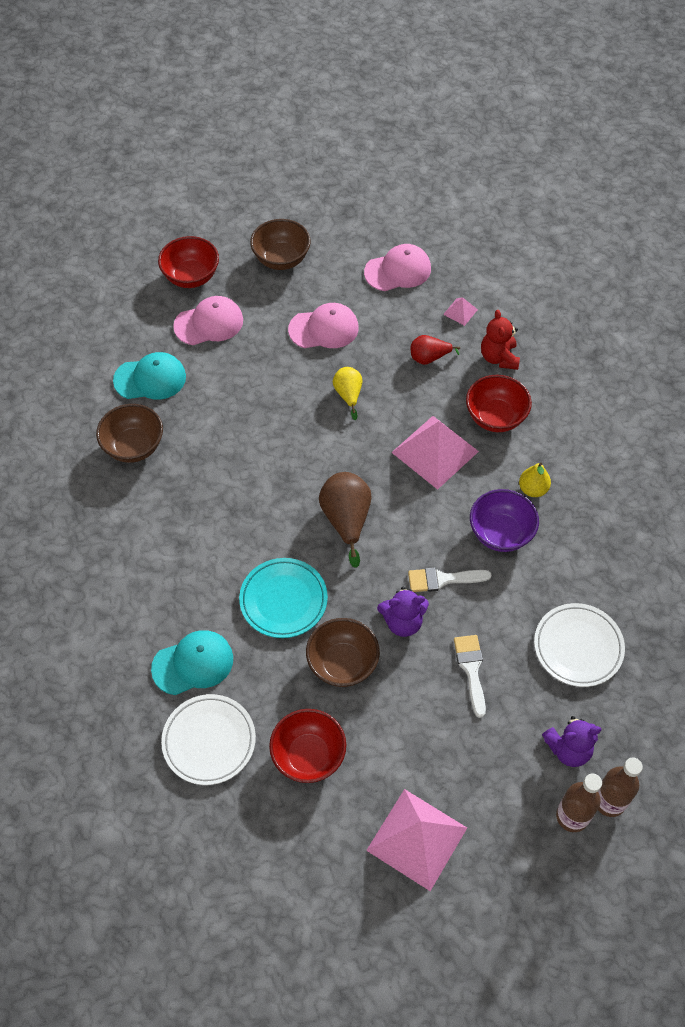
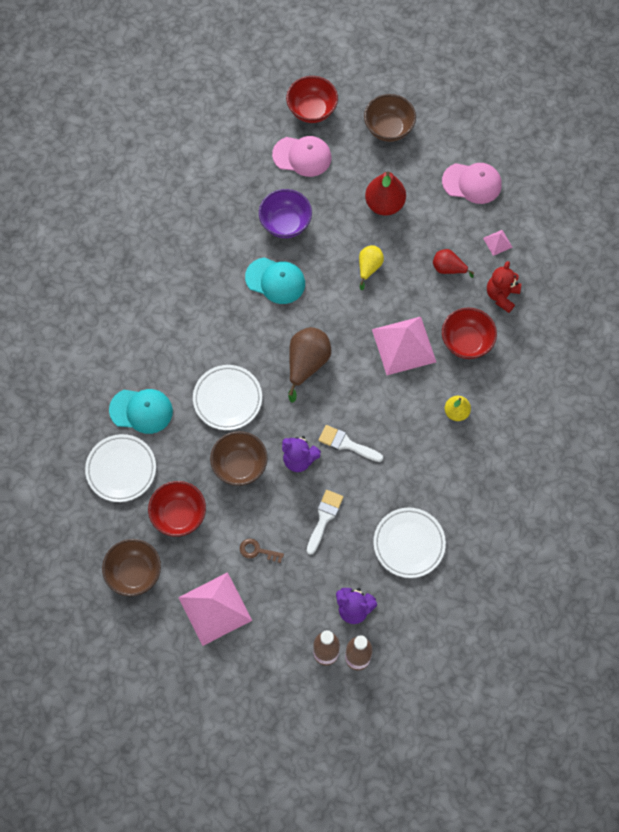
camera: 30 degrees right, 10 degrees up
brown bowl [96,404,163,463] -> brown bowl moved to [102,539,161,596]
turquoise cap [113,352,186,400] -> turquoise cap moved to [245,257,305,304]
turquoise plate [239,558,328,638] -> white plate [193,365,262,430]
pink cap [288,303,359,348] -> red pear [365,171,406,216]
purple bowl [470,489,539,552] -> purple bowl moved to [259,189,312,238]
none -> brown key [240,539,284,563]

